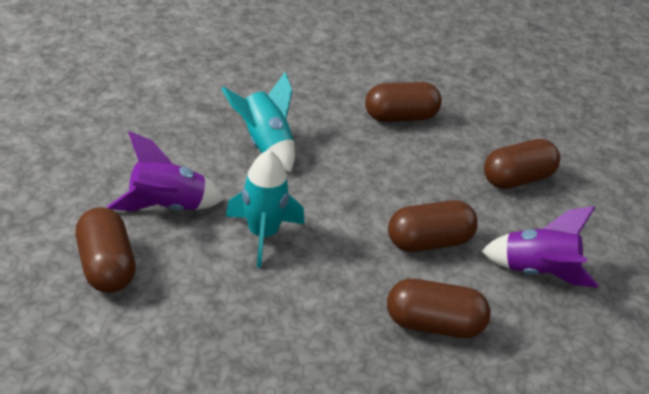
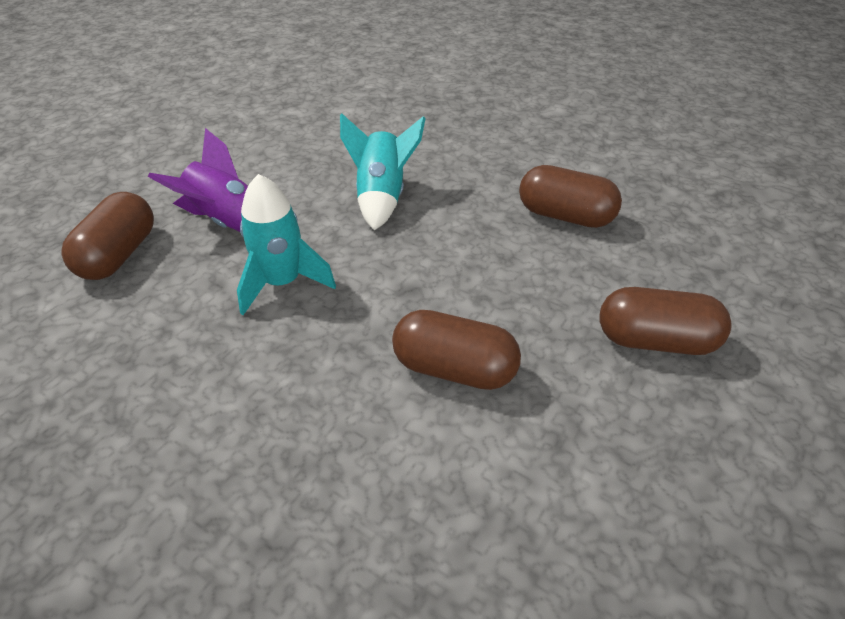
camera: 40 degrees right, 5 degrees up
brown capsule [387,279,491,338] -> none
purple rocket [482,206,599,288] -> none

